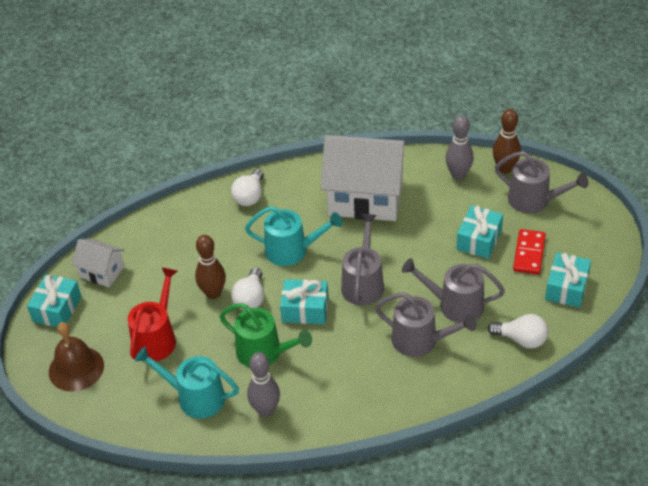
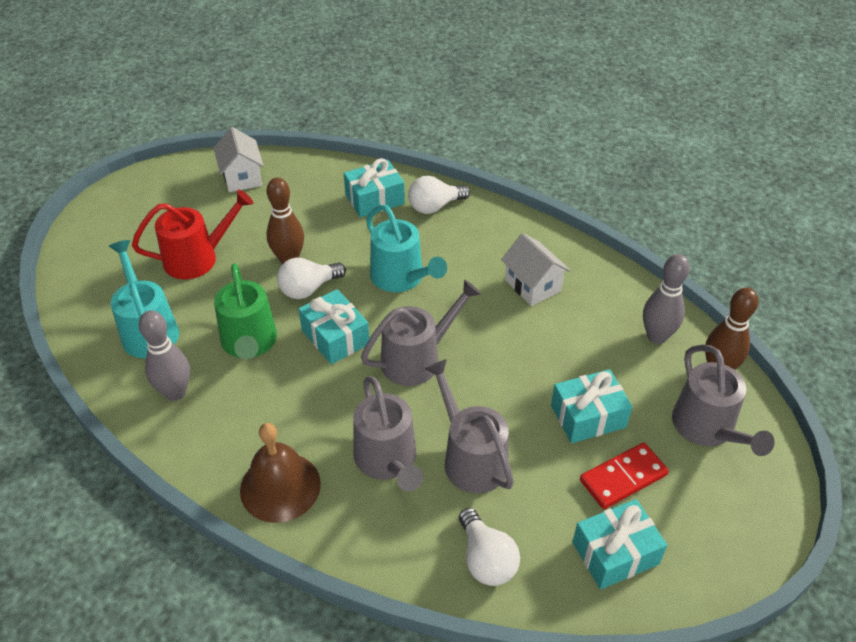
camera: 45 degrees right, 0 degrees up
turquoise gift [27,274,82,327] -> turquoise gift moved to [344,158,405,218]
brown bell [49,322,104,391] -> brown bell moved to [240,423,321,523]
white house [320,135,408,221] -> white house [501,233,570,306], size x0.49

